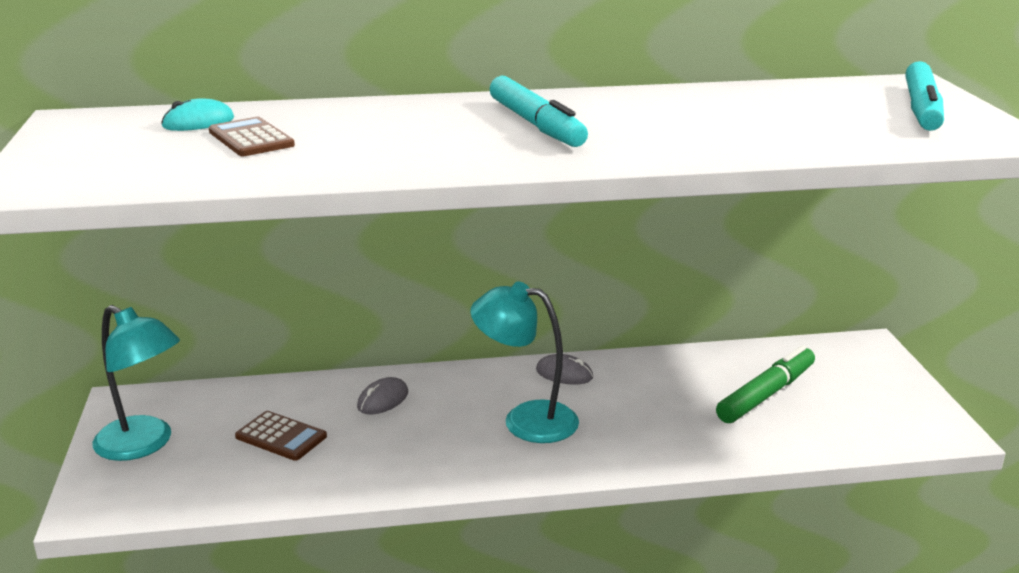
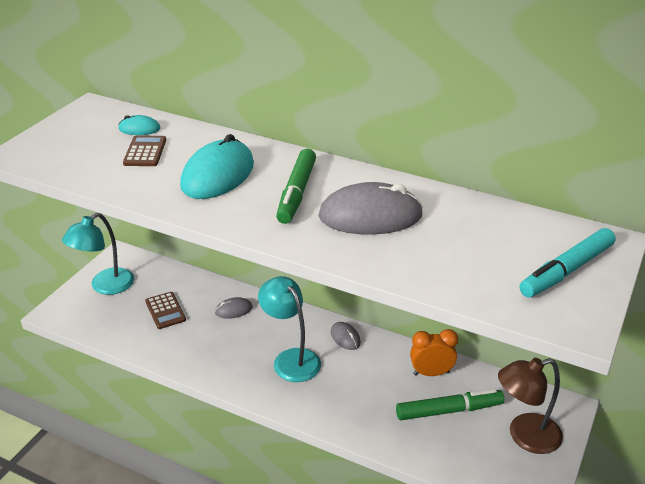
camera: 35 degrees right, 10 degrees up
turquoise lamp [93,305,180,461] -> turquoise lamp turned 60 degrees clockwise [62,213,134,295]
turquoise marker [490,76,588,147] -> green marker [276,149,316,224]
none -> turquoise mouse [180,134,254,199]
none -> grey mouse [318,182,423,235]
none -> orange clock [410,329,458,376]
none -> brown lamp [498,358,563,454]

